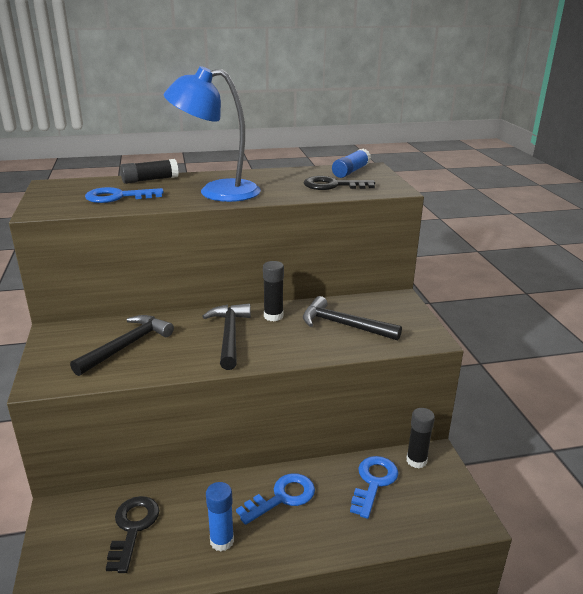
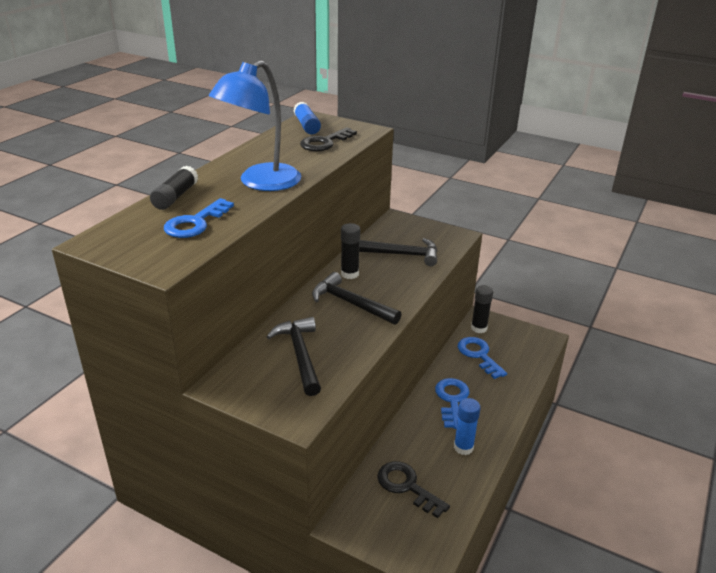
camera: 50 degrees left, 5 degrees up
black hammer [303,296,402,340] -> black hammer turned 150 degrees counterclockwise [359,238,437,266]

